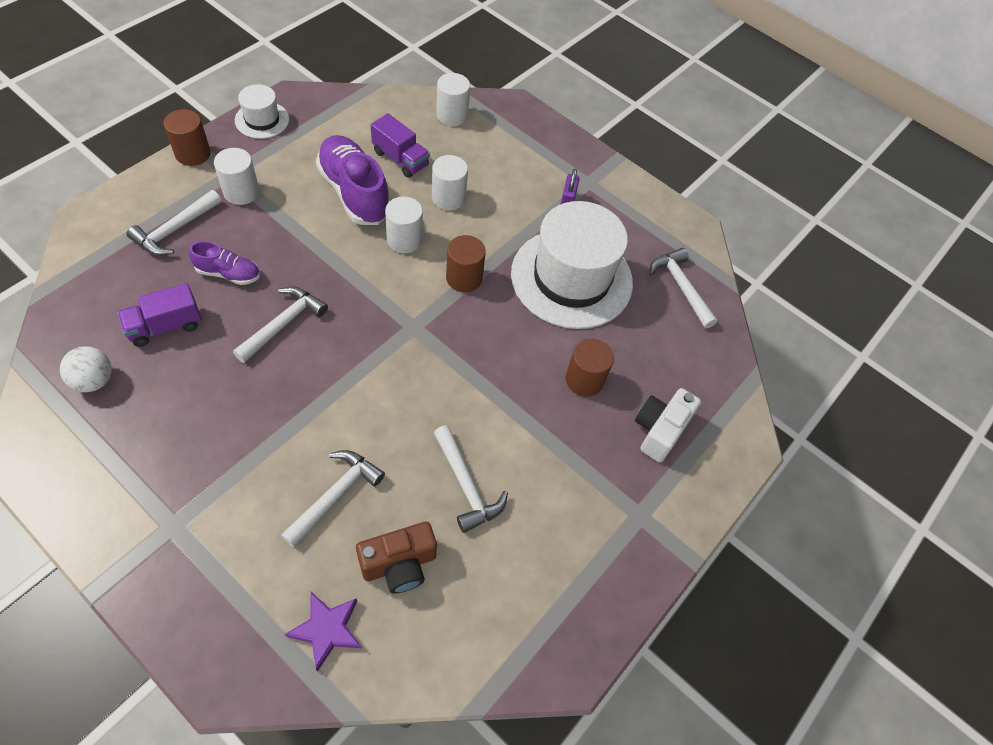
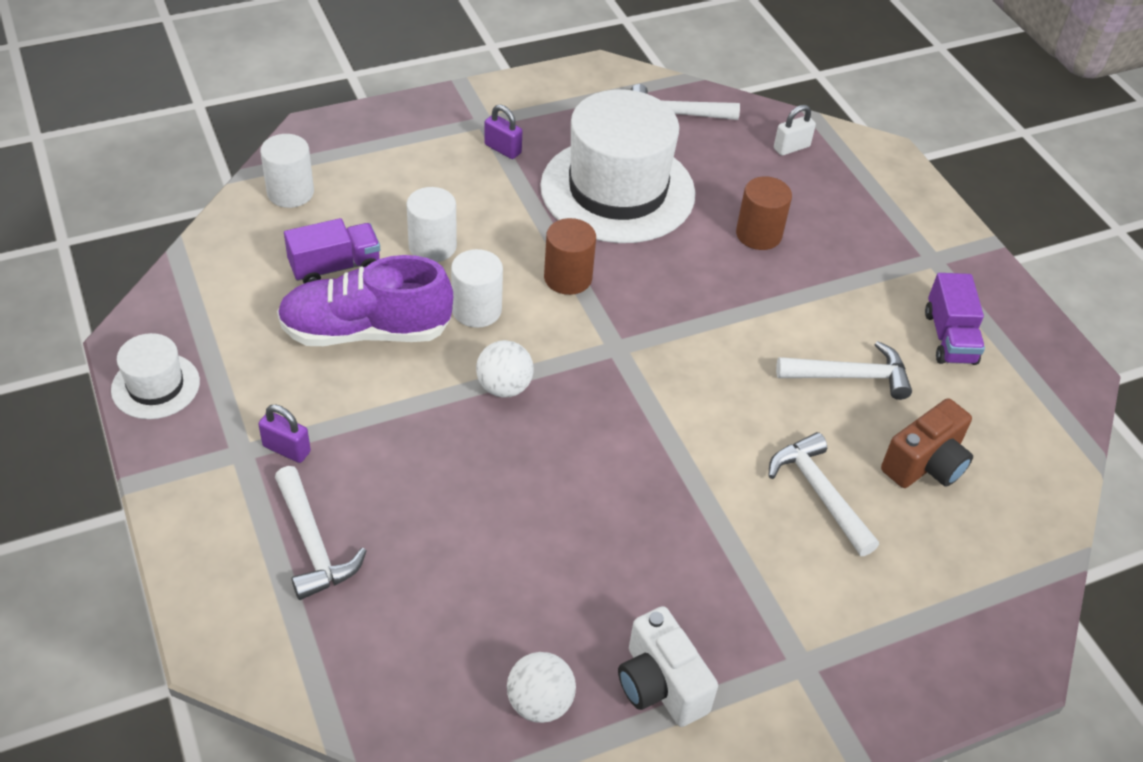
camera: 60 degrees left, 10 degrees down
purple truck [117,283,202,347] -> purple truck moved to [925,273,985,365]
brown cylinder [164,109,211,166] -> none
purple shoe [189,241,260,285] -> none
white cylinder [214,148,259,205] -> purple padlock [258,405,311,463]
white hammer [233,287,328,363] -> none
purple star [285,592,362,672] -> none
brown camera [356,521,437,593] -> brown camera turned 45 degrees clockwise [881,398,973,488]
white camera [635,388,701,462] -> white camera moved to [618,606,718,727]
none -> white ball [476,340,534,397]
none -> white padlock [774,105,816,156]

